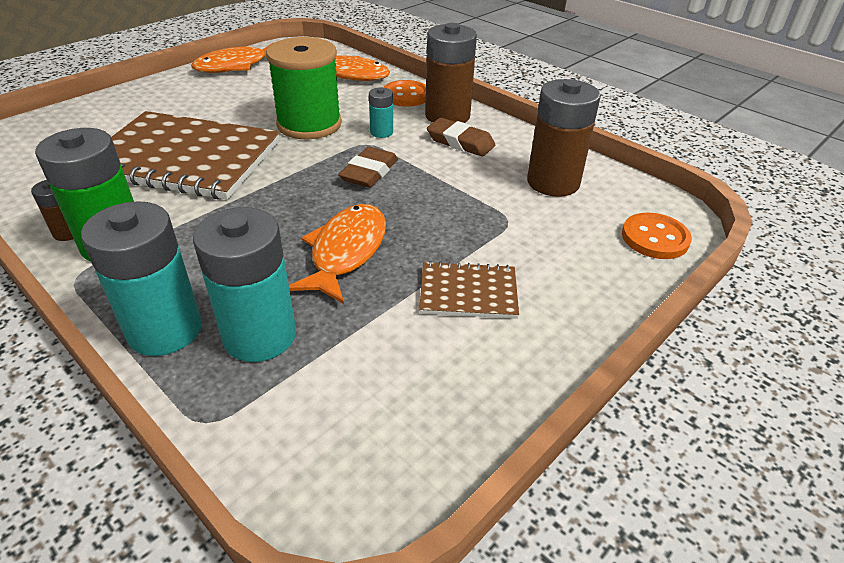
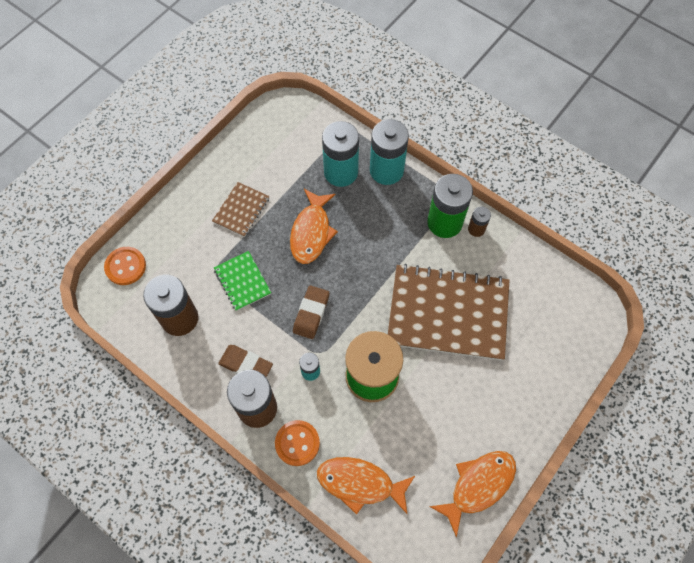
camera: 175 degrees right, 25 degrees up
brown notebook [419,261,519,319] -> brown notebook turned 60 degrees counterclockwise [212,182,270,237]
none -> green notebook [214,251,271,311]

